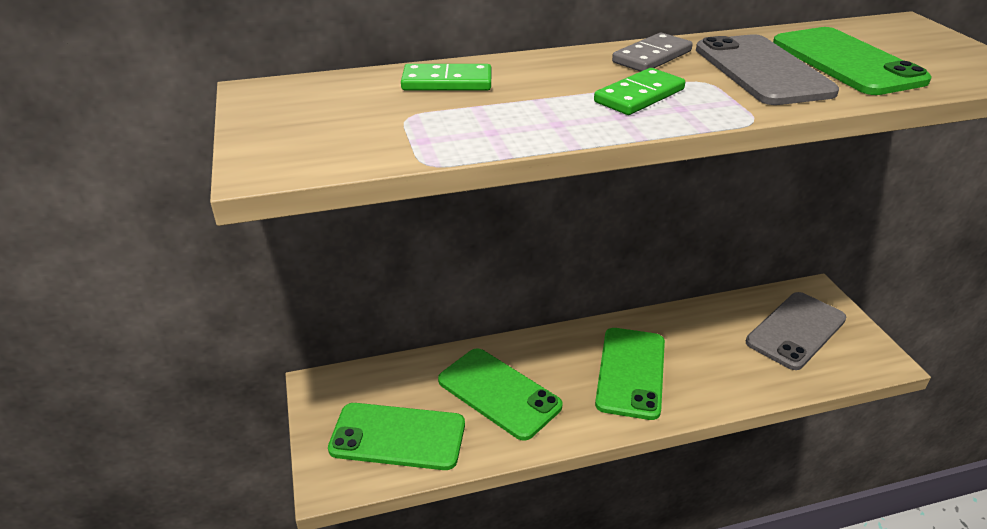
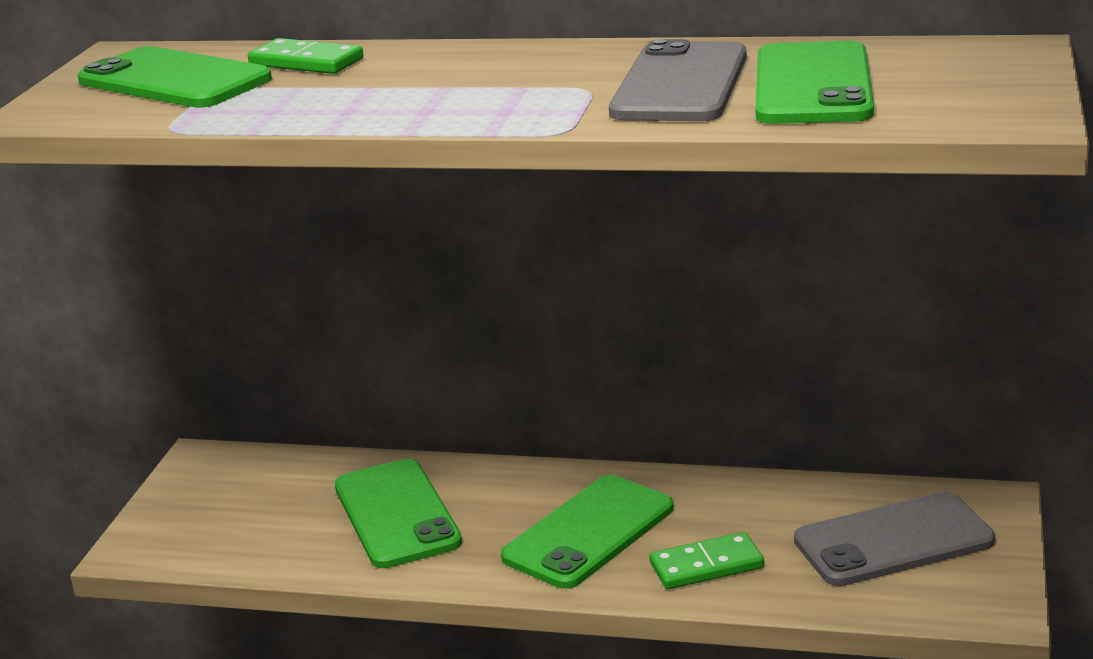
camera: 30 degrees right, 10 degrees down
green phone [328,403,465,470] -> green phone moved to [77,46,272,108]
green domino [594,68,685,115] -> green domino moved to [649,532,764,589]
grey domino [612,33,693,72] -> none

